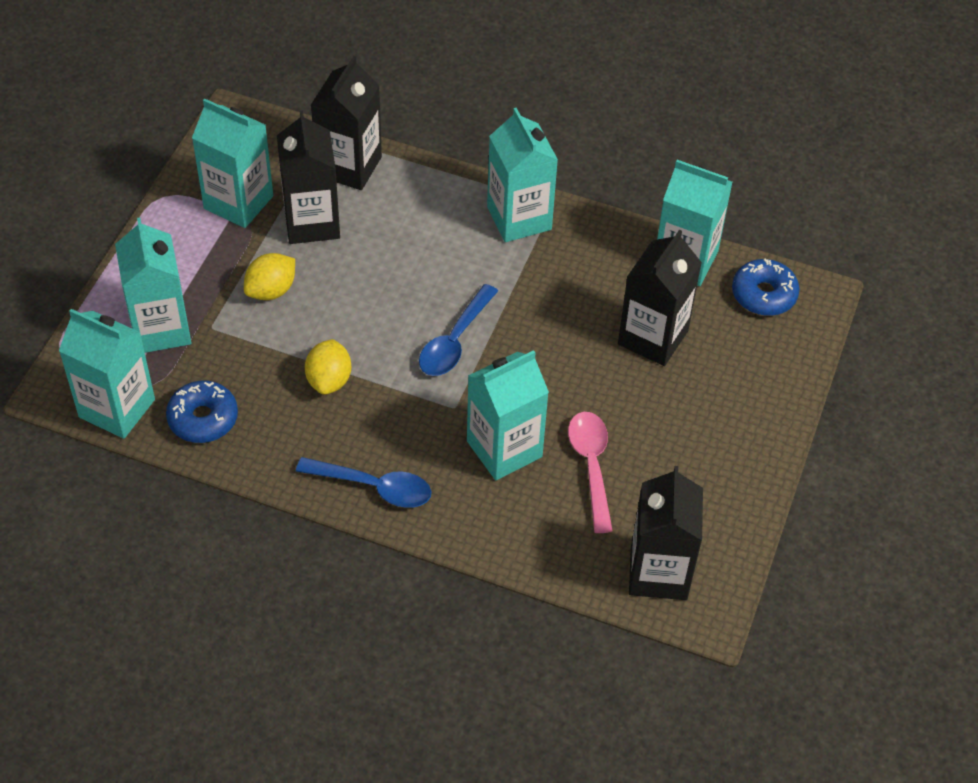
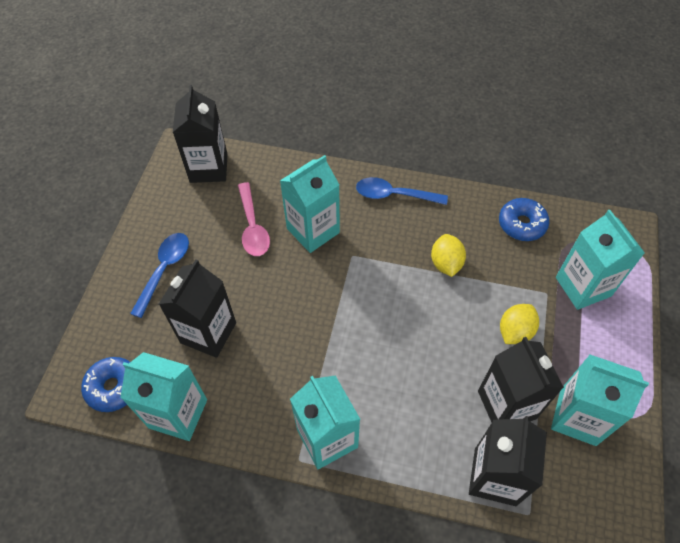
camera: 175 degrees right, 5 degrees up
turquoise carton [59,309,155,439] -> none
blue spoon [419,284,498,376] -> blue spoon moved to [130,233,189,318]

